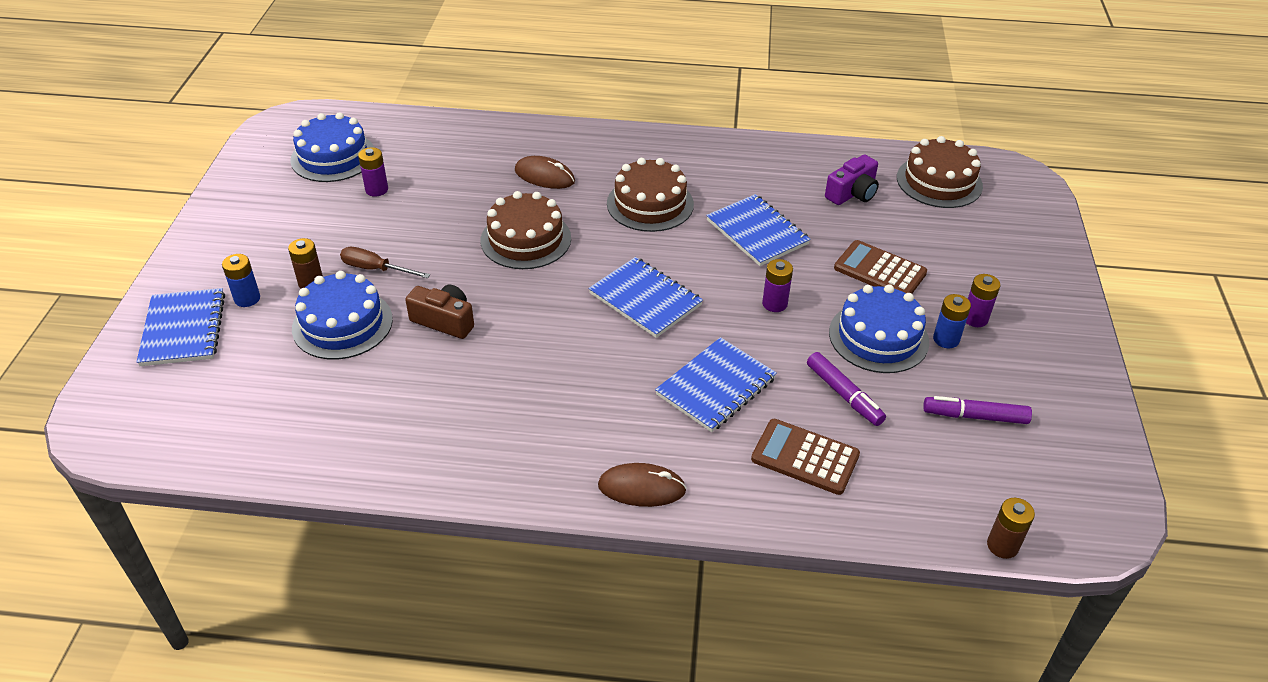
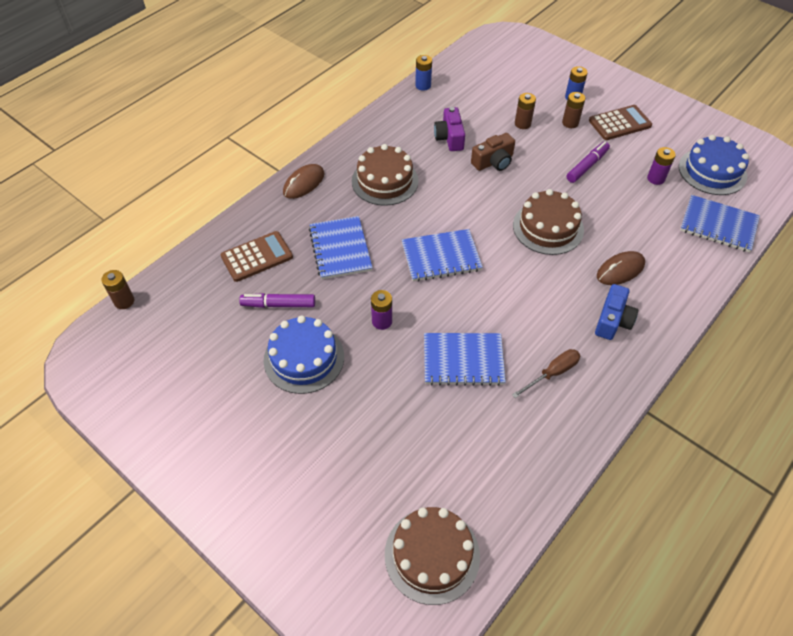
camera: 125 degrees right, 10 degrees up
blue notebook [137,288,225,366] -> blue notebook moved to [680,195,760,252]
blue cake [292,271,393,359] -> brown battery [515,93,536,129]
brown screwdriver [340,247,430,279] -> brown screwdriver moved to [512,349,581,398]
brown cake [607,158,694,232] -> brown cake moved to [352,144,419,206]
purple camera [825,154,879,205] -> purple camera moved to [434,107,465,151]
brown calculator [834,240,927,293] -> brown calculator moved to [589,105,652,140]
purple marker [923,396,1032,424] -> purple marker moved to [566,142,610,183]
blue battery [933,294,971,348] -> blue battery moved to [415,55,432,91]
purple battery [966,274,1000,327] -> none
none -> blue camera [595,284,638,340]

